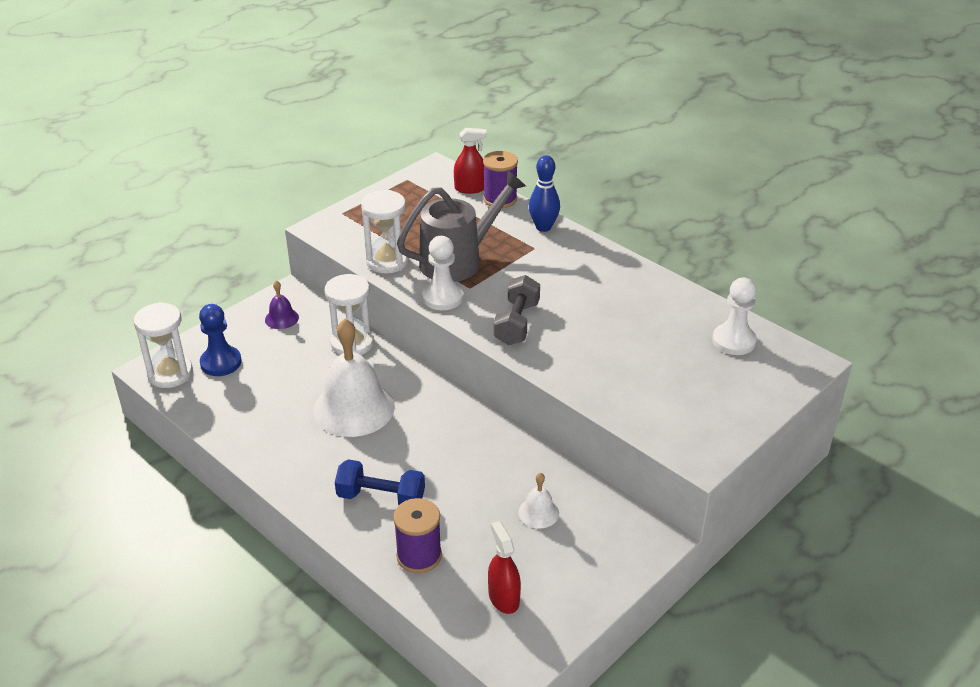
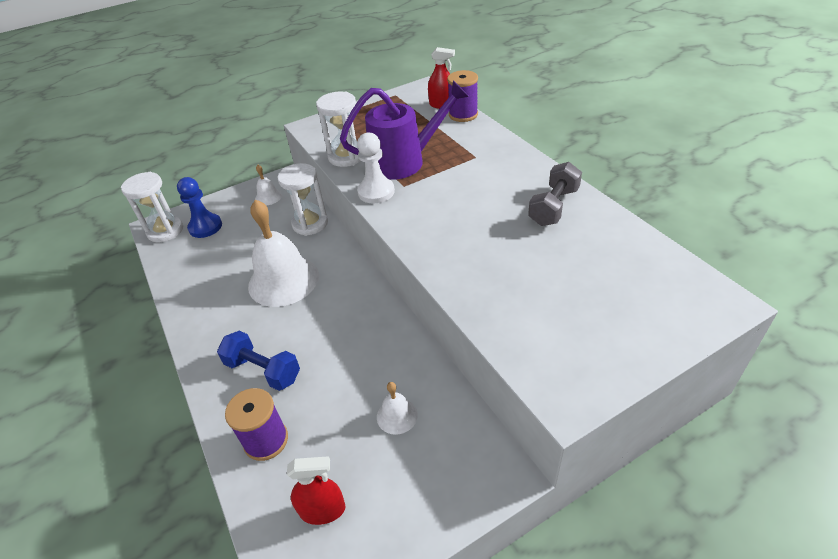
camera: 20 degrees right, 5 degrees up
purple bell [265,280,299,329] -> white bell [255,165,282,206]
grey watering can [397,171,526,282] -> purple watering can [340,80,469,180]
red spray bottle [488,521,521,614] -> red spray bottle turned 90 degrees clockwise [287,456,345,525]
grey dumbbell [494,275,540,345] -> grey dumbbell moved to [528,162,582,226]
blue bowling pin [529,155,560,232] -> none
white pawn [712,278,757,355] -> none

